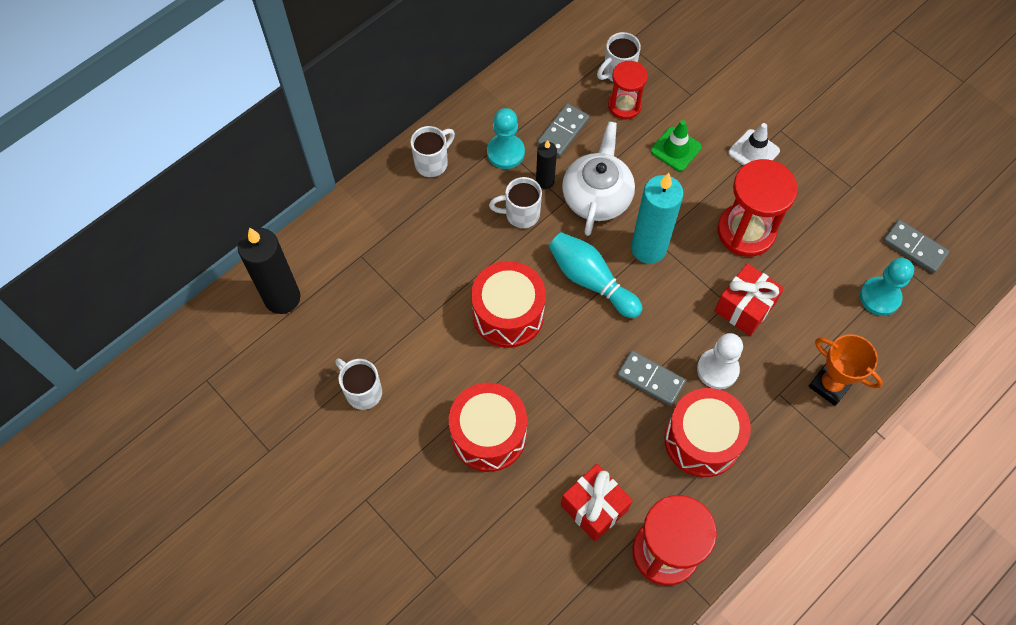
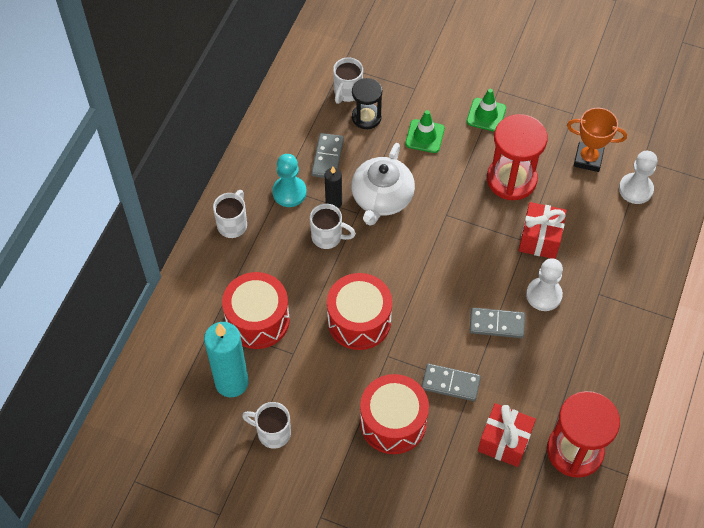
camera: 25 degrees left, 5 degrees down
black candle [238,228,300,314] -> none
white mug [489,177,542,228] -> white mug turned 135 degrees counterclockwise [310,204,356,249]
turquoise bowling pin [549,232,642,318] -> none
white teapot [562,121,635,236] -> white teapot turned 150 degrees counterclockwise [351,143,415,226]
red hourglass [608,61,648,119] -> black hourglass [352,78,382,129]
turquoise candle [631,173,684,264] -> turquoise candle moved to [204,322,249,397]
red drum [664,388,751,477] -> red drum moved to [222,272,290,349]
white traffic cone [728,123,780,166] -> green traffic cone [467,89,506,132]
orange trophy [808,334,883,406] -> orange trophy moved to [567,108,627,172]
turquoise pawn [860,258,914,316] -> white pawn [619,151,657,204]
grey domino [883,220,950,273] -> grey domino moved to [422,364,481,401]

